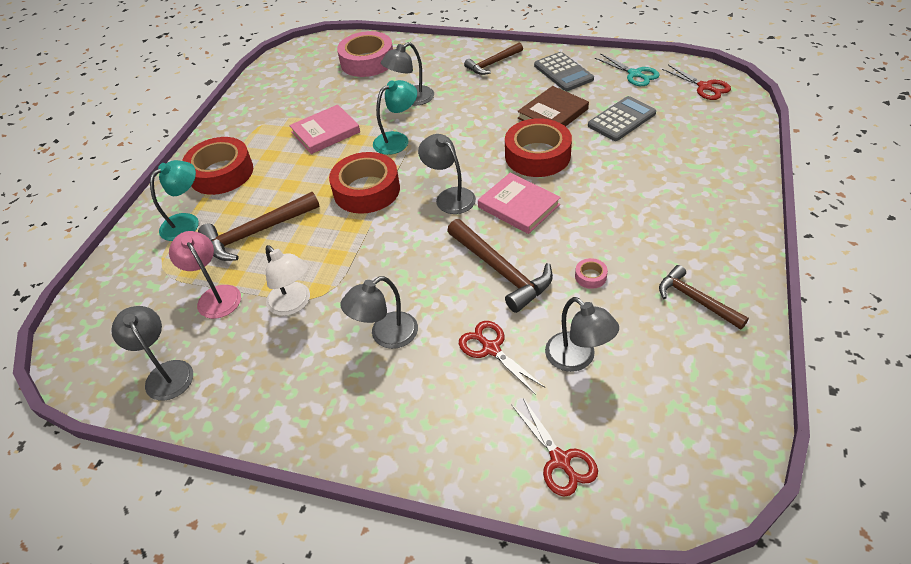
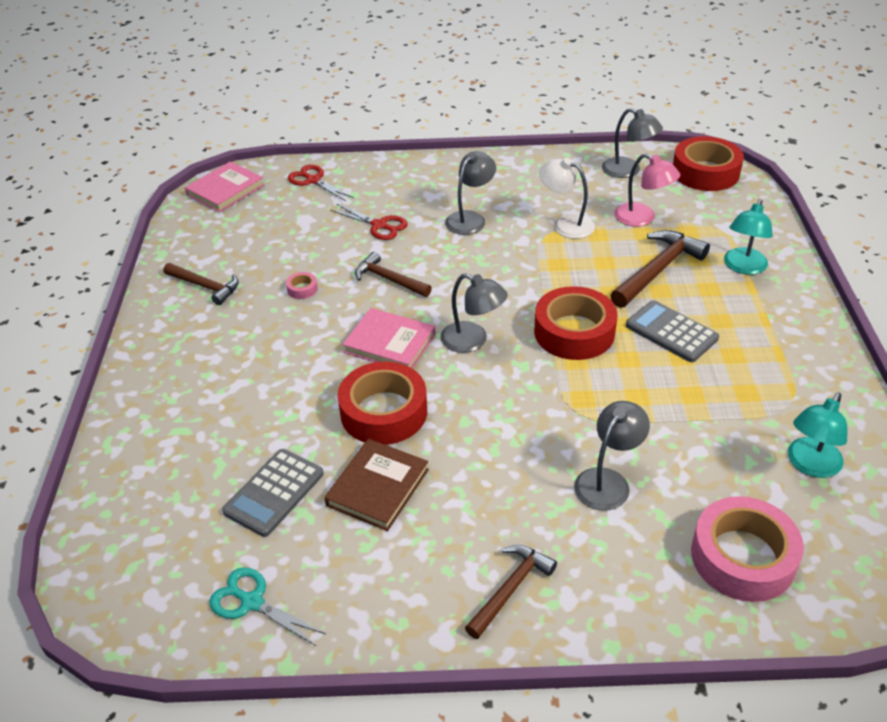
camera: 160 degrees right, 5 degrees down
red tape [182,137,253,195] -> red tape moved to [673,136,744,191]
pink book [289,105,360,154] -> pink book moved to [185,161,264,212]
turquoise lamp [373,80,417,155] -> turquoise lamp moved to [788,392,847,478]
brown hammer [447,219,553,313] -> brown hammer [355,252,432,297], size x0.66
grey calculator [534,52,594,91] -> grey calculator moved to [626,300,719,362]
grey lamp [545,297,619,372] -> none
red scissors [662,65,731,100] -> none

